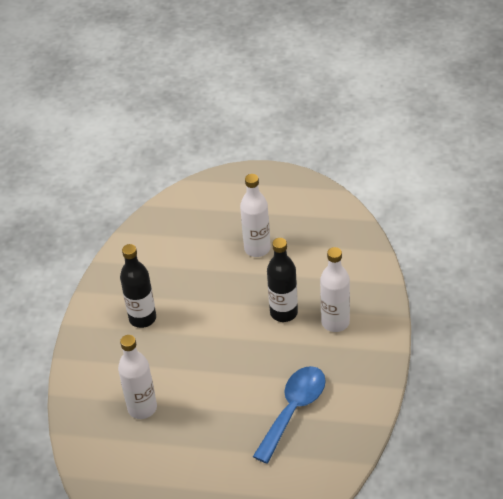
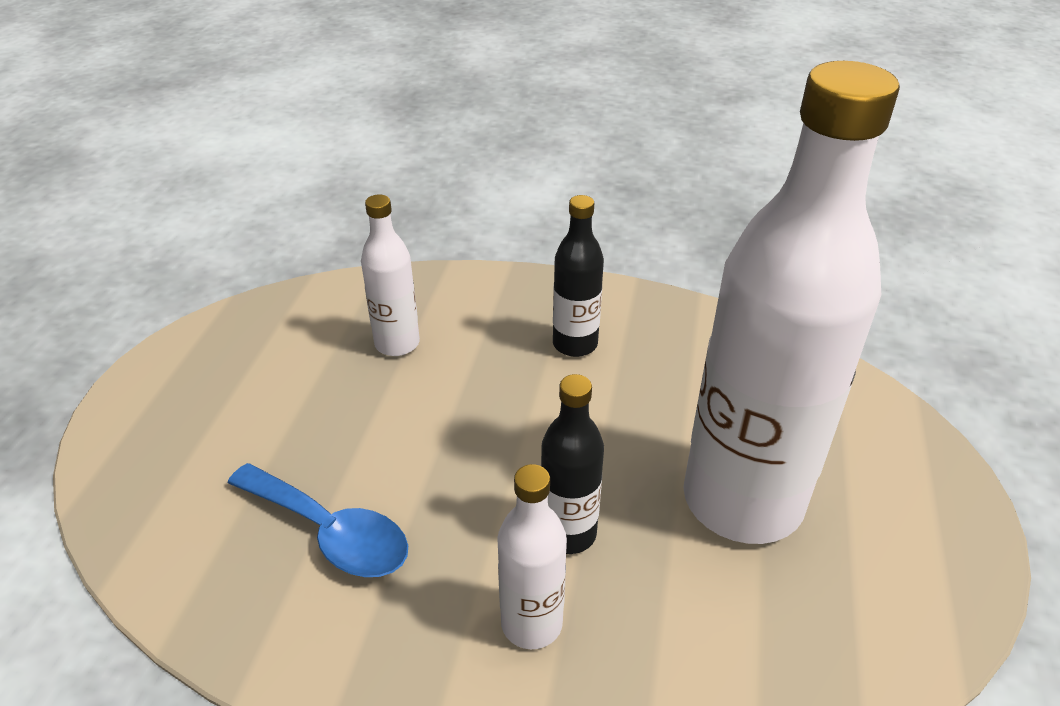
camera: 90 degrees right, 5 degrees down
white bottle [240,174,271,257] -> white bottle [683,61,900,544], size x2.21

